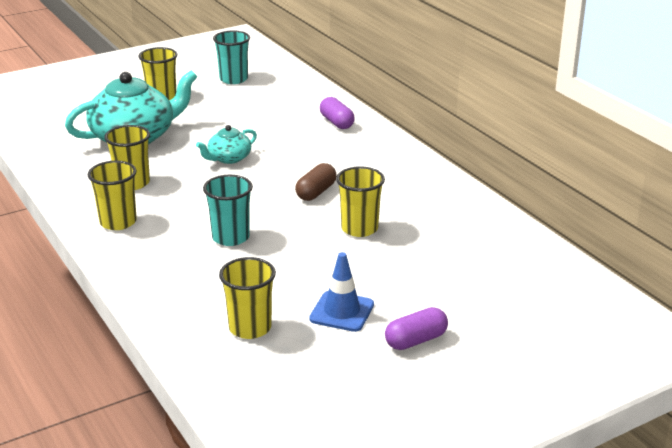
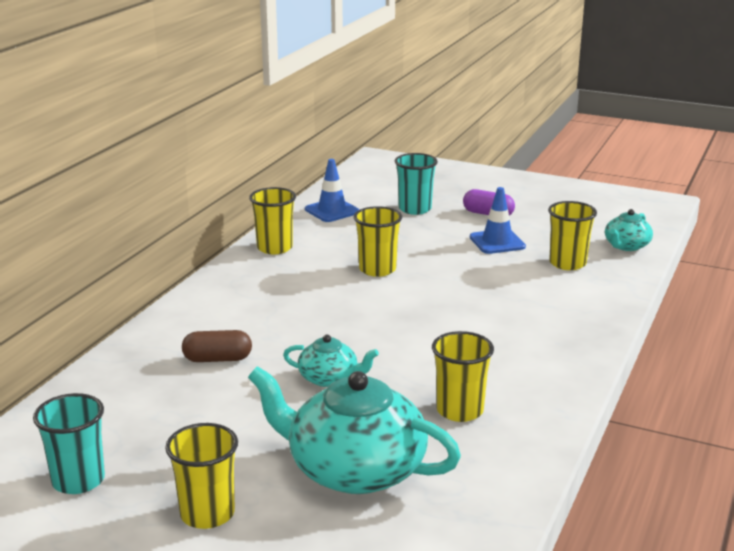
camera: 125 degrees left, 5 degrees down
yellow cup [88,161,137,230] -> yellow cup moved to [249,187,296,254]
turquoise cup [203,175,253,246] -> turquoise cup moved to [395,153,438,215]
brown capsule [295,163,337,201] -> brown capsule moved to [182,330,252,362]
purple capsule [320,97,355,129] -> none
none -> blue traffic cone [305,159,360,222]
none -> turquoise teapot [605,209,653,251]

